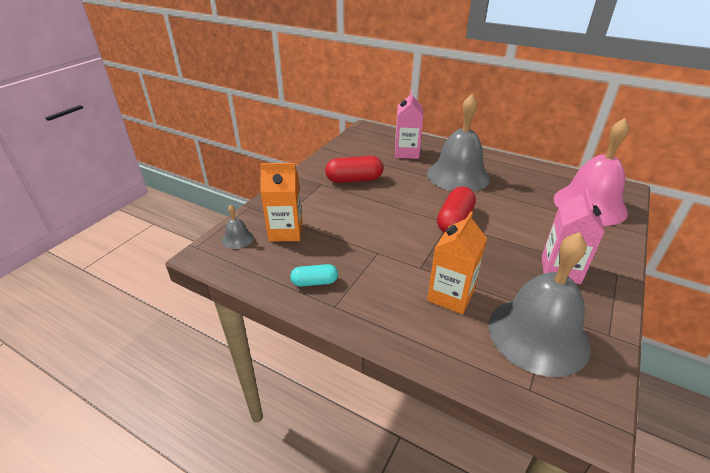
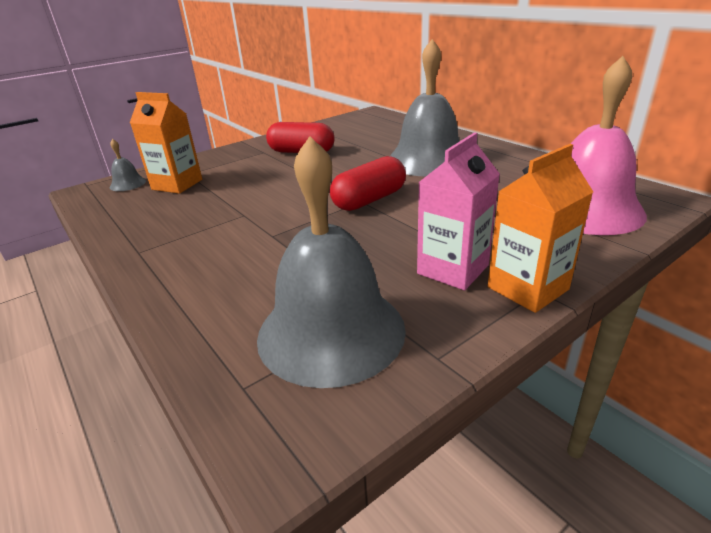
camera: 25 degrees right, 5 degrees down
turquoise capsule [290,264,338,287] -> none
pink carton [395,90,423,159] -> none
orange carton [427,211,487,314] -> orange carton moved to [488,144,593,313]

